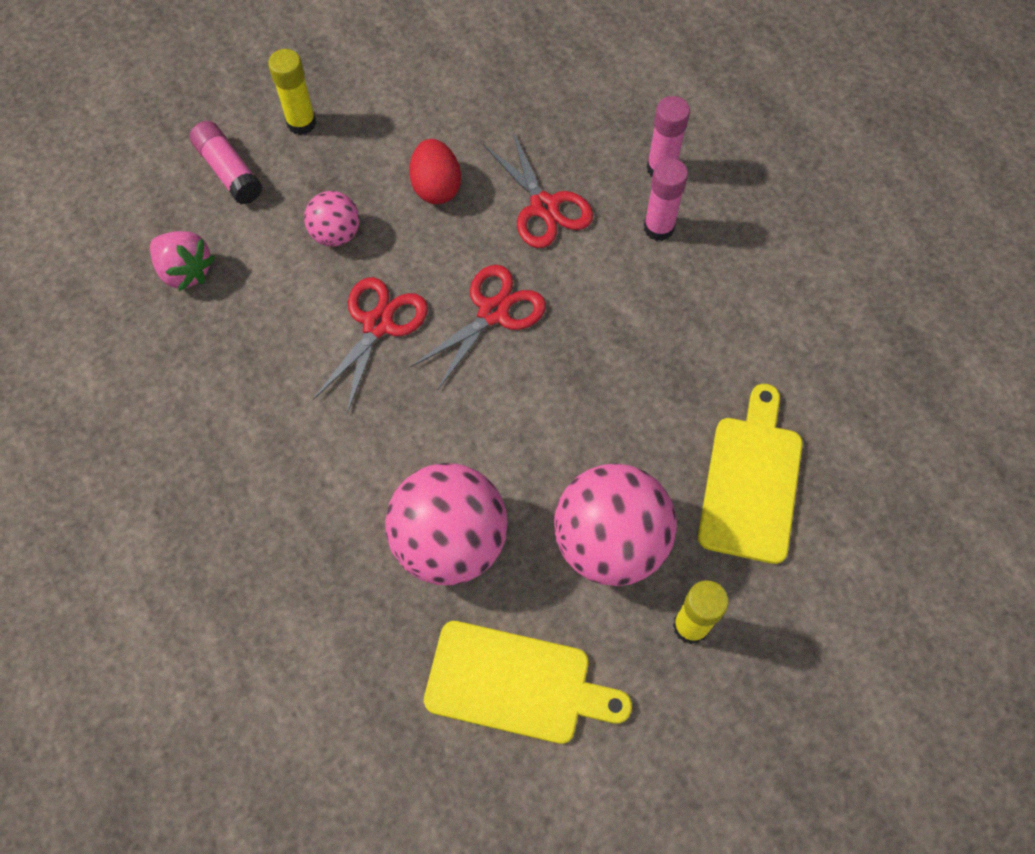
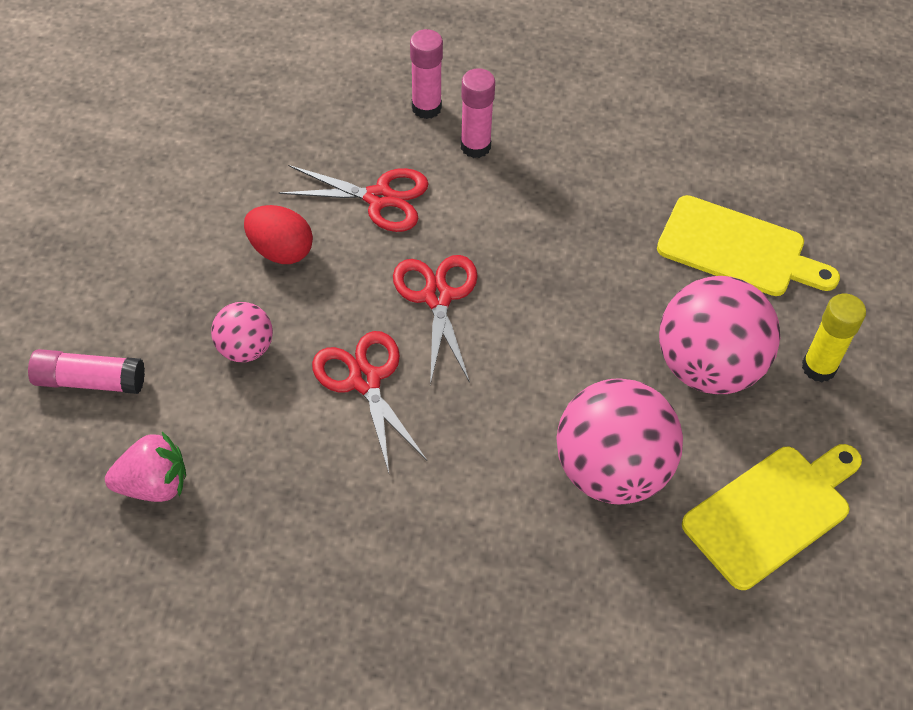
camera: 50 degrees left, 10 degrees down
yellow glue stick [268,49,316,135] -> none
yellow cutting board [698,384,803,564] -> yellow cutting board turned 150 degrees clockwise [657,195,840,296]

